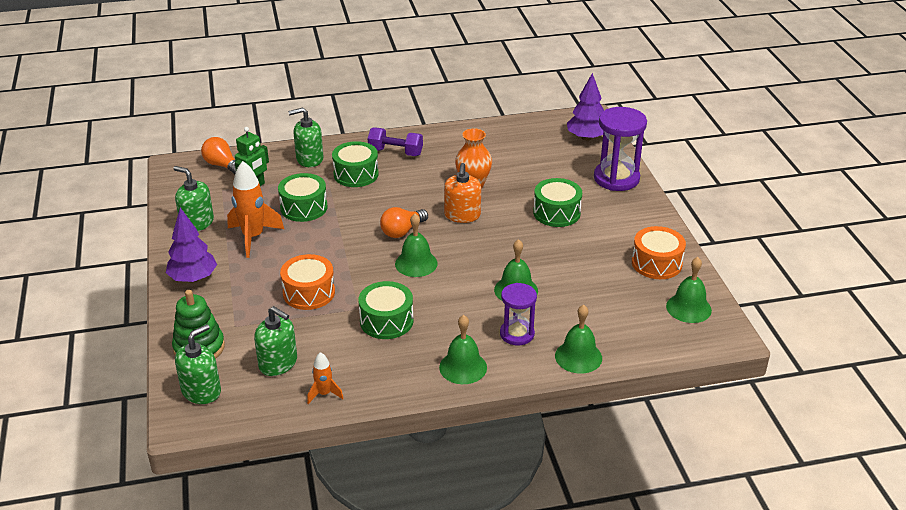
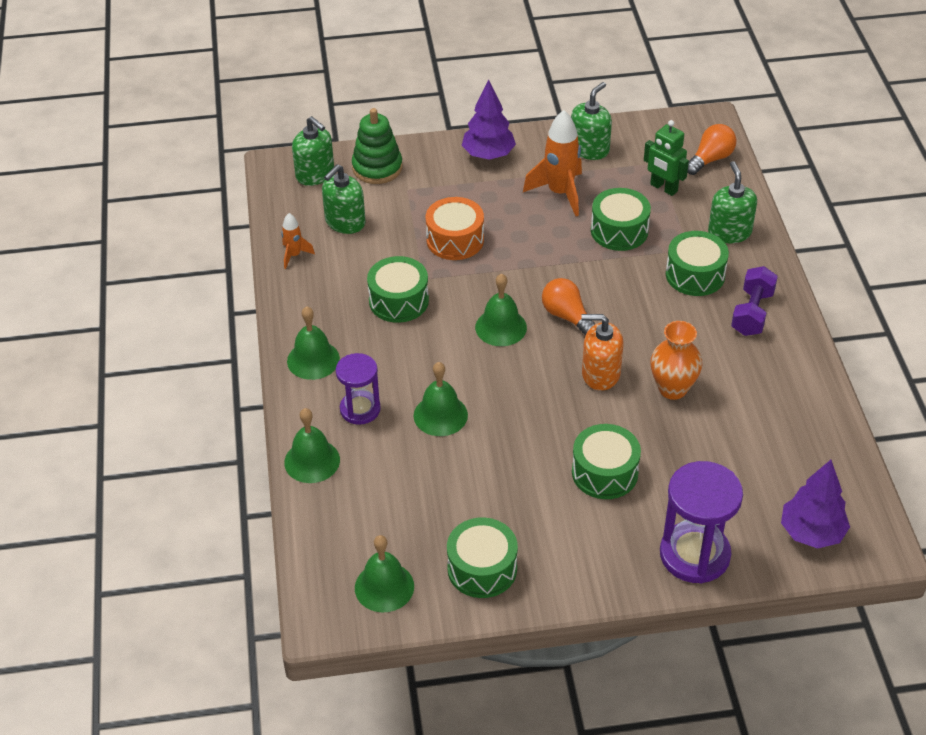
camera: 95 degrees right, 10 degrees up
orange drum [632,226,686,279] -> green drum [447,517,518,598]

